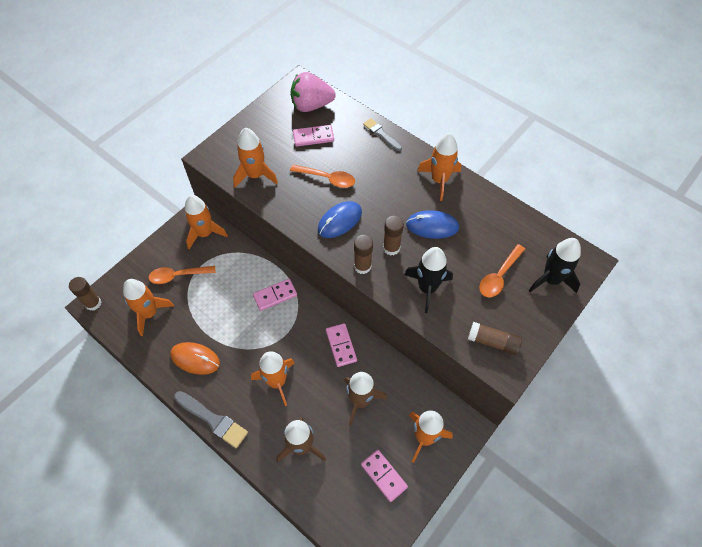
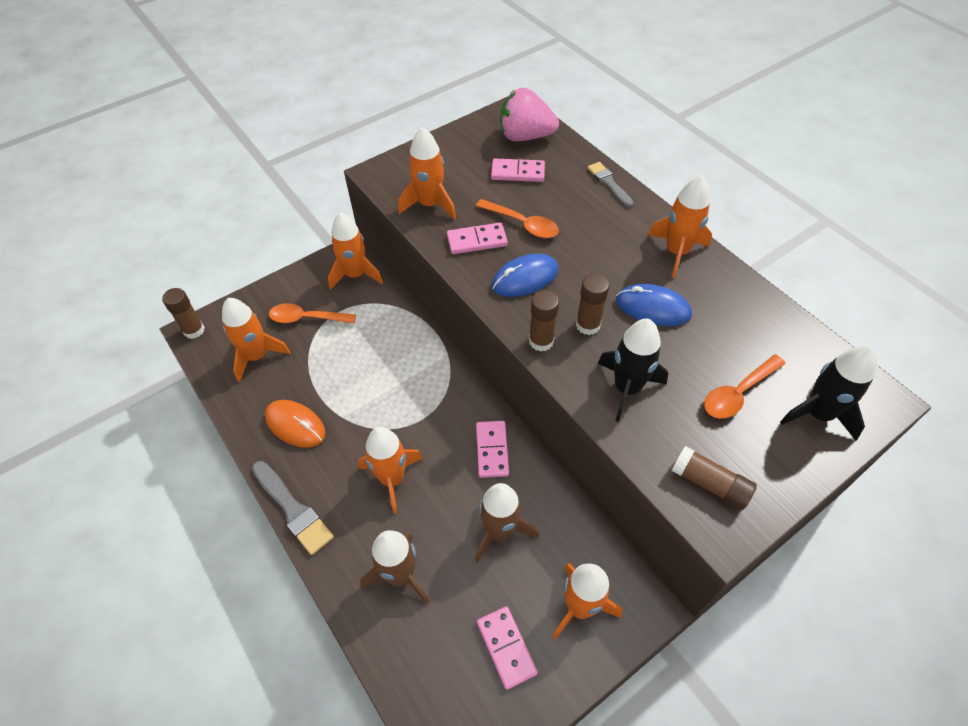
camera: 15 degrees right, 5 degrees down
pink domino [253,279,297,311] -> pink domino moved to [447,223,508,254]

